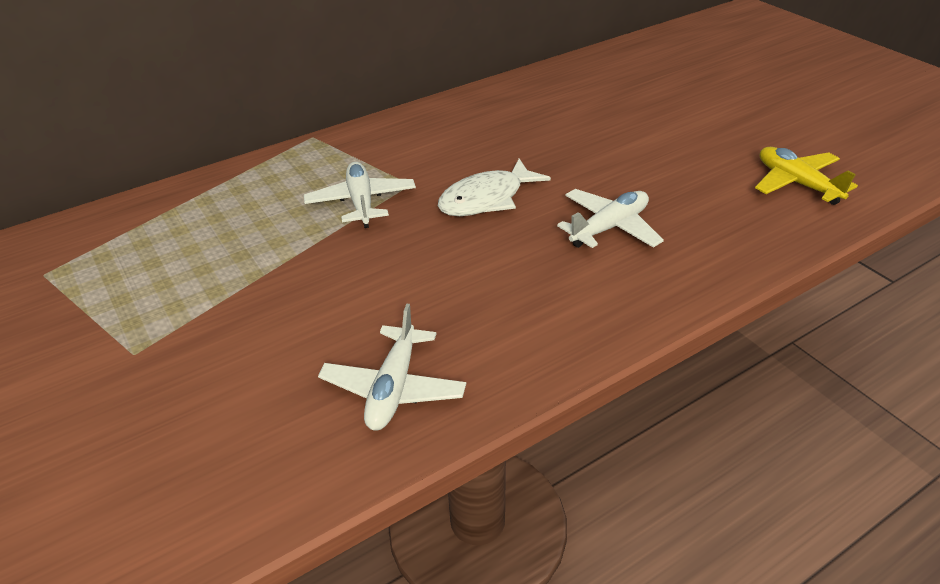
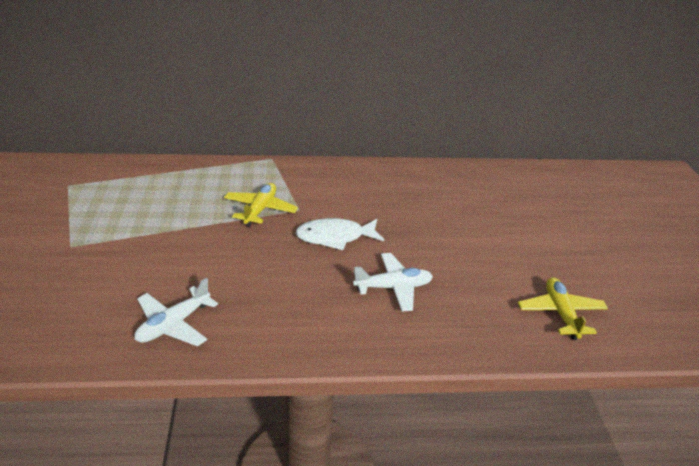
camera: 25 degrees right, 5 degrees down
white plane [304,162,416,228] -> yellow plane [224,183,298,227]

